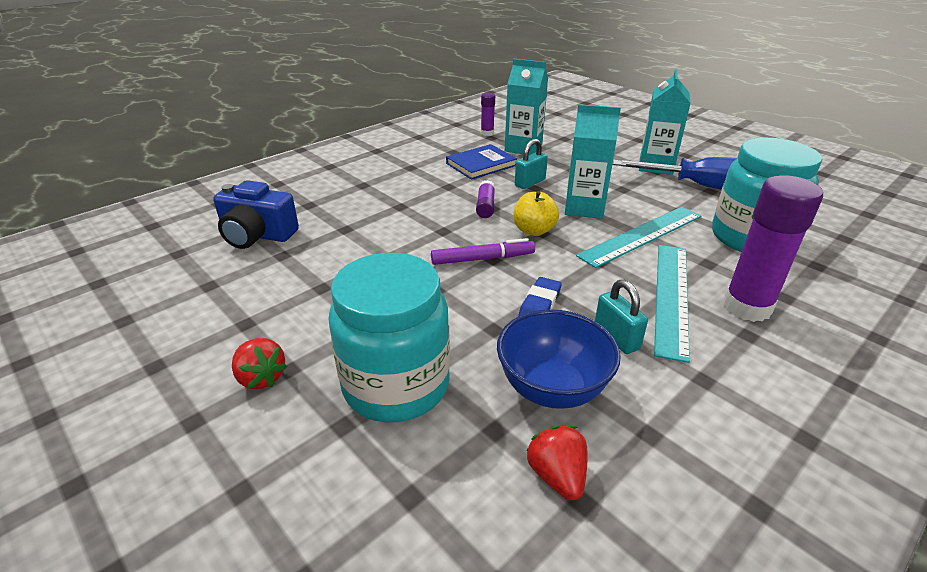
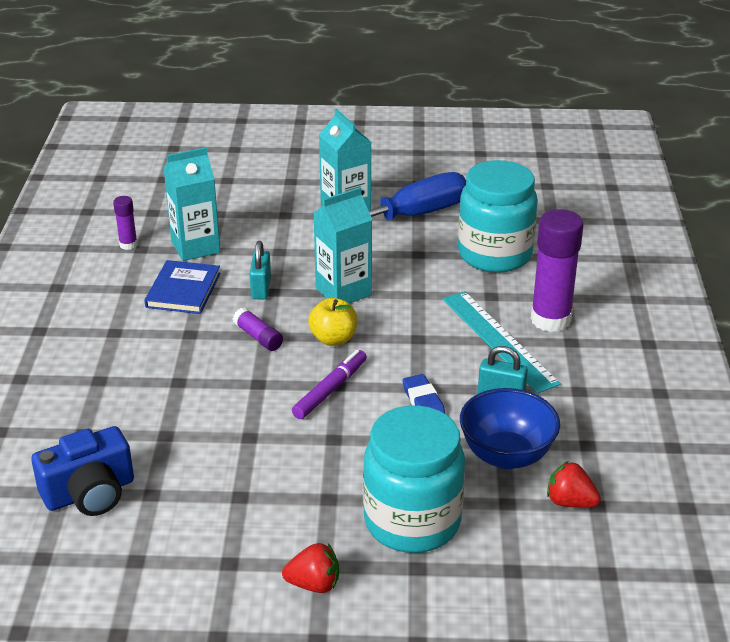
camera: 45 degrees left, 0 degrees up
turquoise ruler [576,207,701,268] -> none

